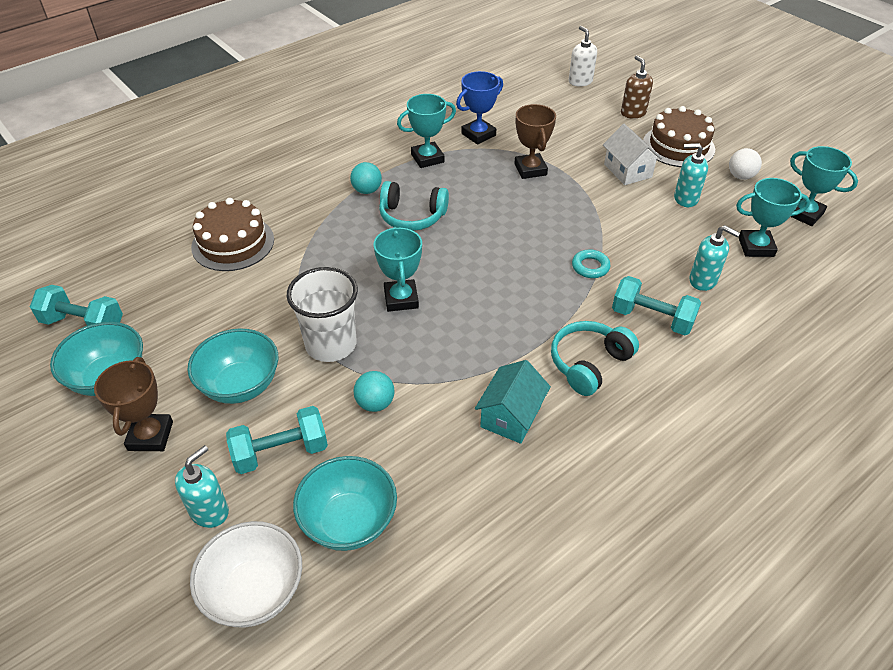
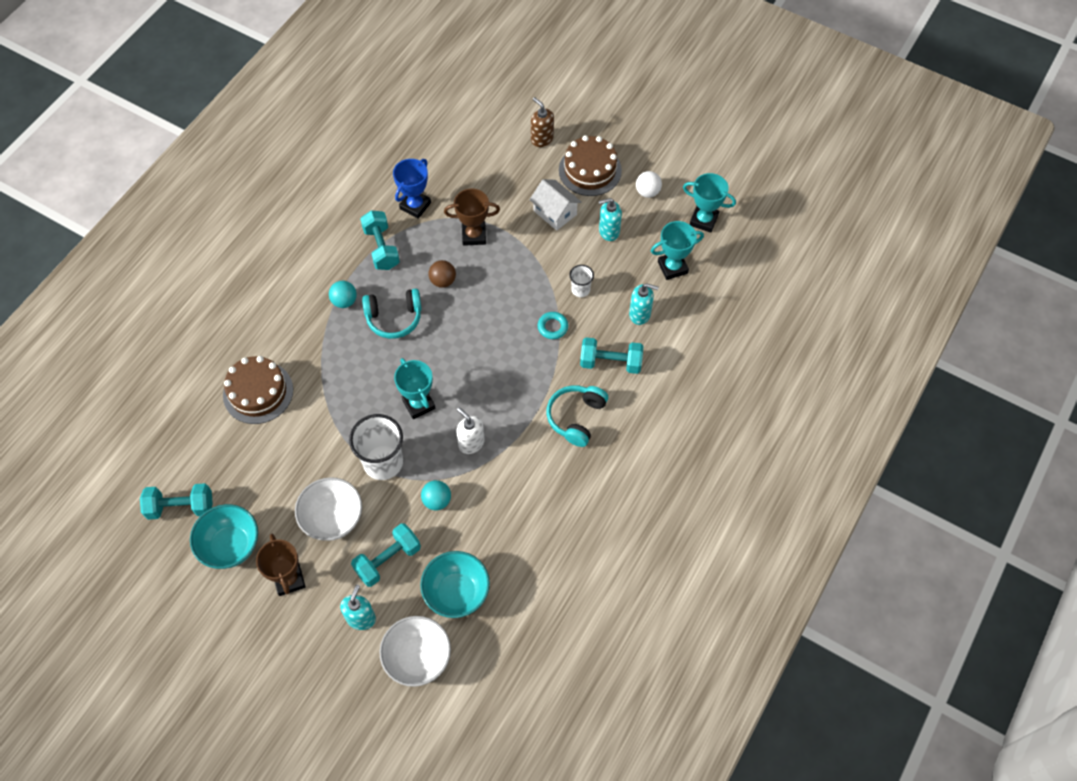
camera: 20 degrees left, 15 degrees up
turquoise bowl [187,329,278,404] -> white bowl [295,477,362,541]
turquoise trophy [397,94,456,168] -> turquoise dumbbell [360,211,400,270]
turquoise house [475,360,551,444] -> none
brown trophy [514,104,556,179] -> brown trophy turned 60 degrees counterclockwise [444,189,500,246]
white soap dispenser [569,26,597,87] -> white soap dispenser moved to [456,408,485,454]
none -> brown ball [428,260,456,288]
none -> white cup [569,265,594,297]

